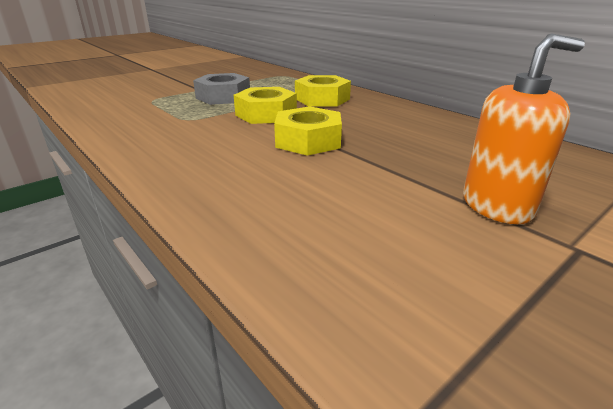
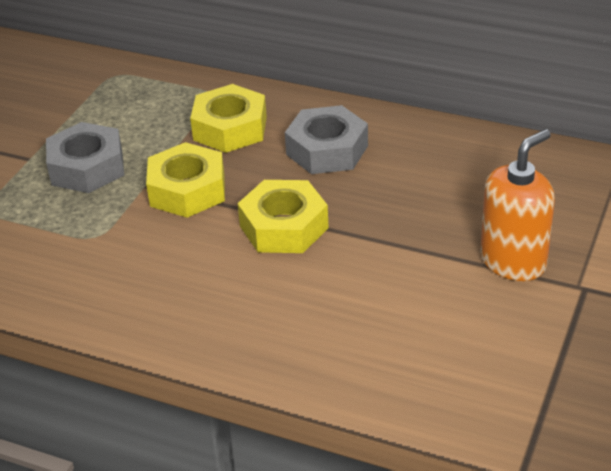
camera: 25 degrees left, 10 degrees up
none -> grey nut [285,105,368,174]

